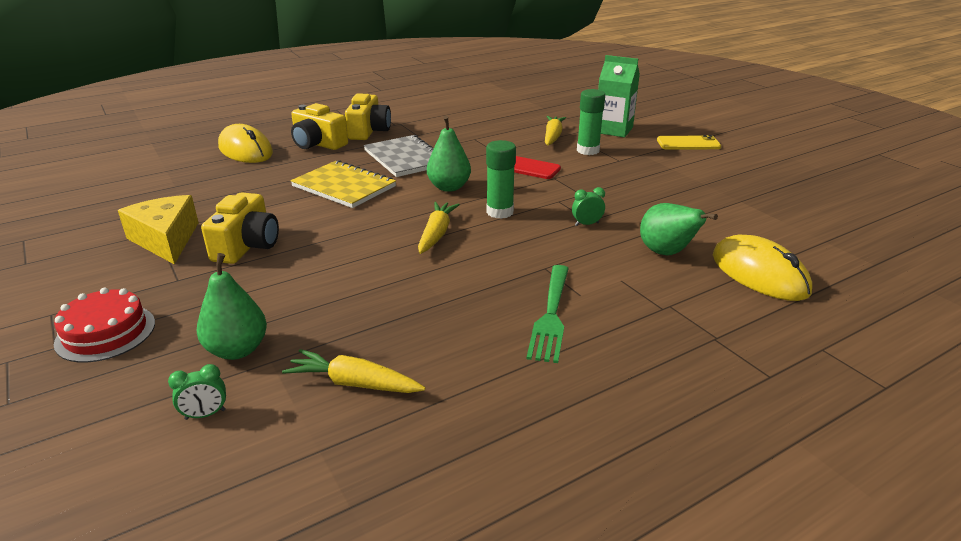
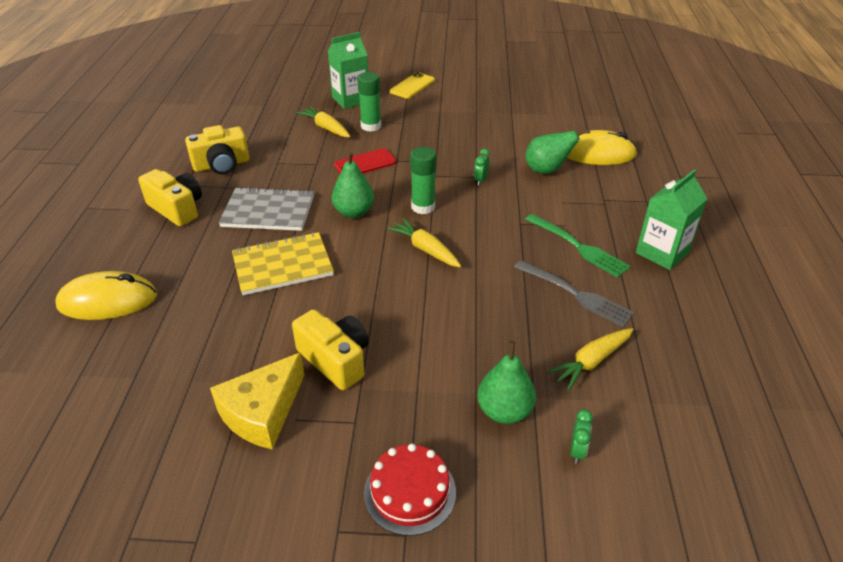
camera: 55 degrees left, 10 degrees up
yellow cheese [118,195,199,264] -> yellow cheese turned 60 degrees counterclockwise [210,352,304,450]
yellow camera [291,103,348,150] -> yellow camera moved to [185,125,249,175]
none -> grey fork [514,260,635,327]
none -> green carton [636,170,708,270]

